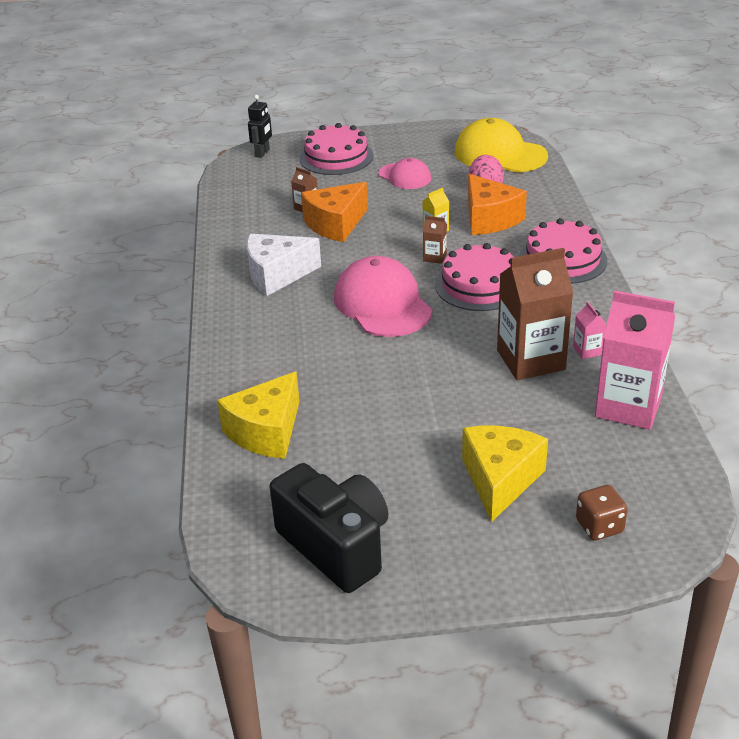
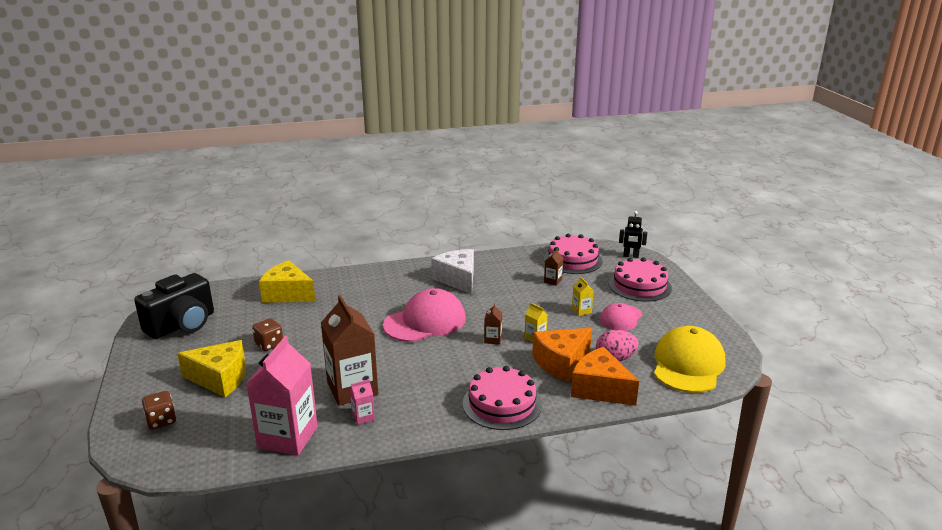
camera: 80 degrees right, 10 degrees down
orange cheese [301,182,368,242] -> orange cheese moved to [571,347,639,406]
pink cake [435,243,514,311] -> pink cake moved to [544,234,603,274]
none -> brown dice [252,318,283,351]
none -> yellow carton [572,277,594,316]

